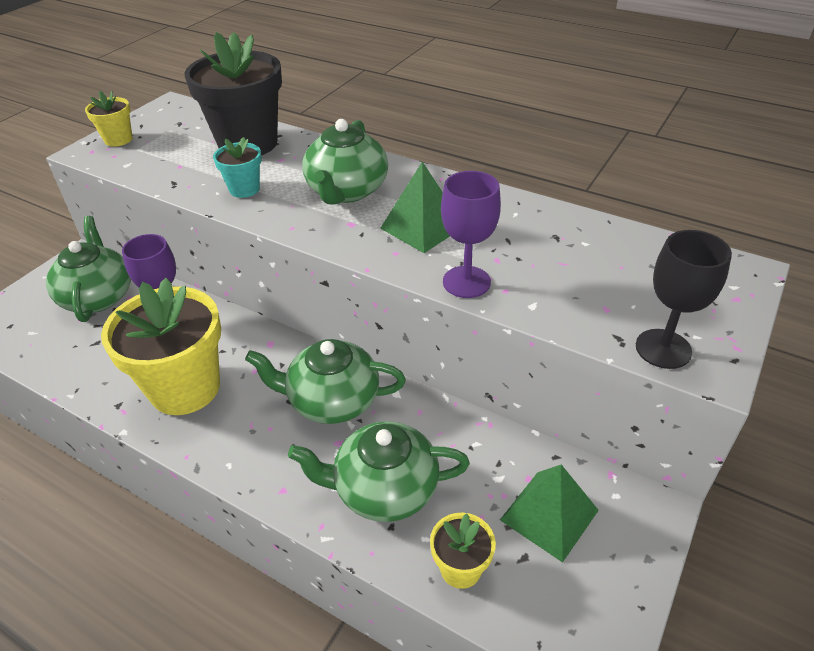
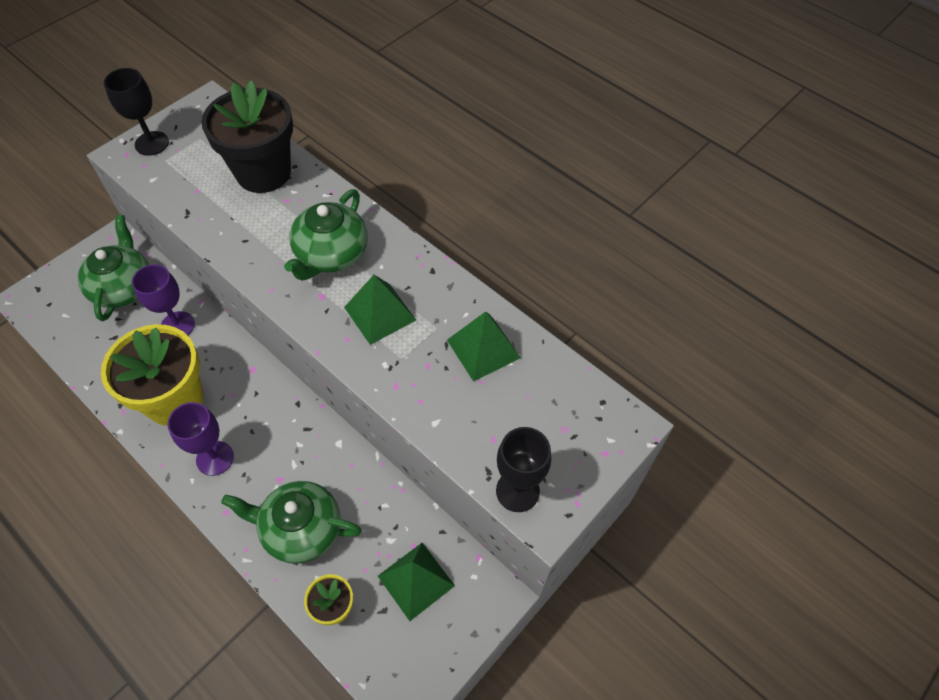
camera: 10 degrees right, 15 degrees up
yellow flower pot [85,91,133,147] -> black goblet [104,68,169,156]
turquoise flower pot [213,137,262,198] -> none
green teapot [245,339,406,424] -> none
purple goblet [441,171,501,298] -> purple goblet moved to [167,402,234,476]
none -> green pyramid [447,311,521,381]

